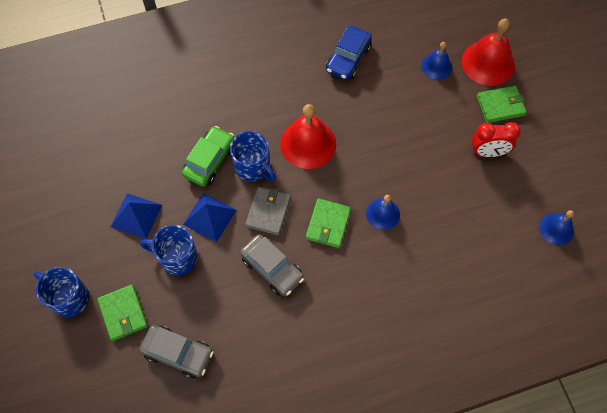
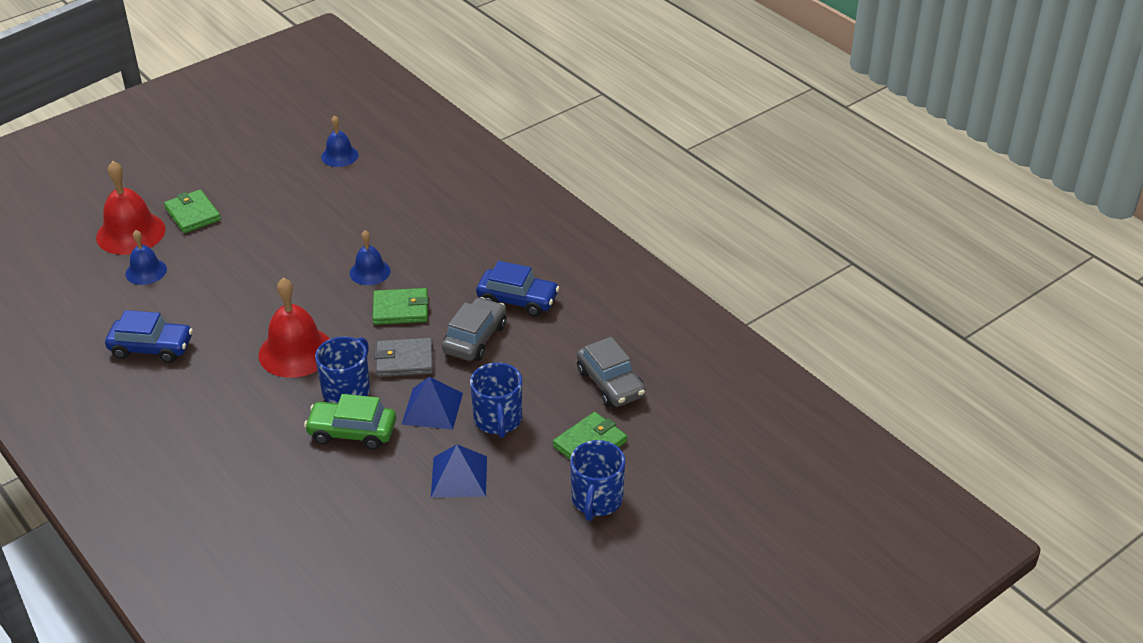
camera: 110 degrees left, 25 degrees down
grey car [139,325,214,378] -> grey car turned 150 degrees clockwise [577,337,646,407]
red clock [472,122,521,157] -> none
none -> blue car [476,261,560,317]

